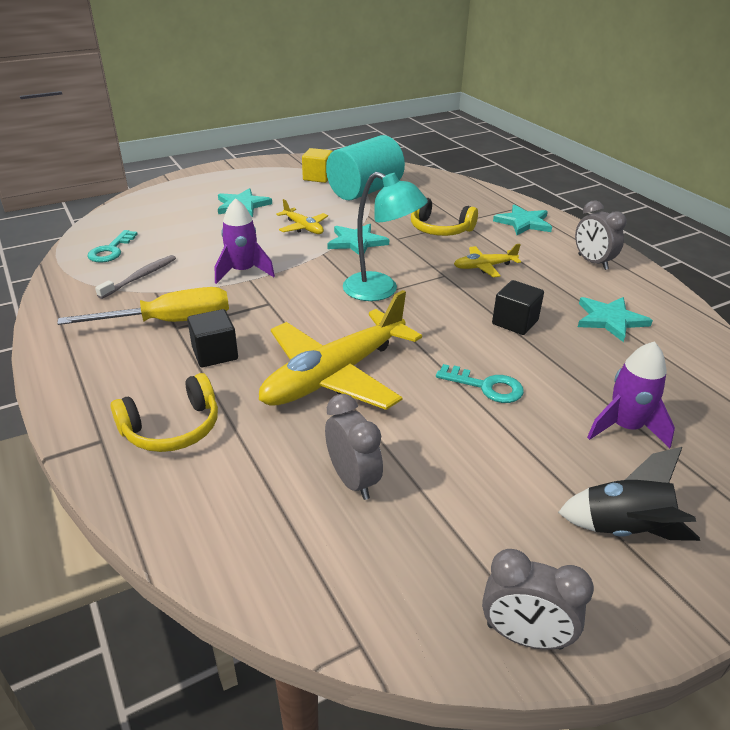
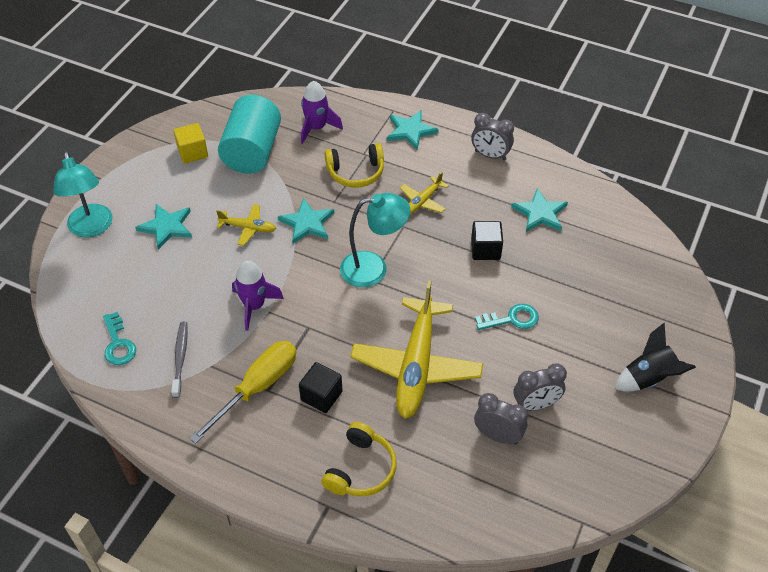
camera: 35 degrees left, 15 degrees up
grey clock [482,549,594,650] -> grey clock moved to [514,363,567,411]
purple rocket [587,341,675,448] -> purple rocket moved to [301,81,343,144]
none -> turquoise lamp [53,151,113,237]

